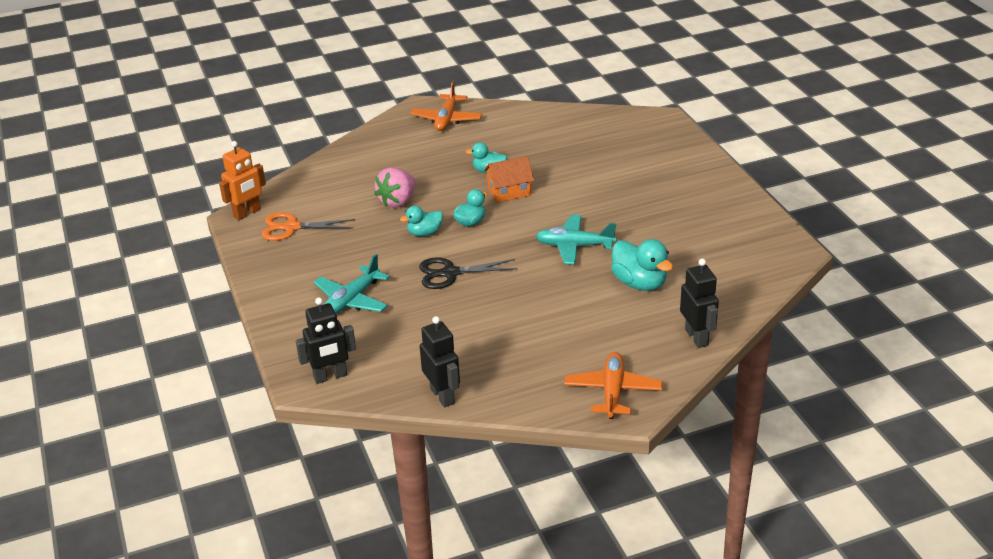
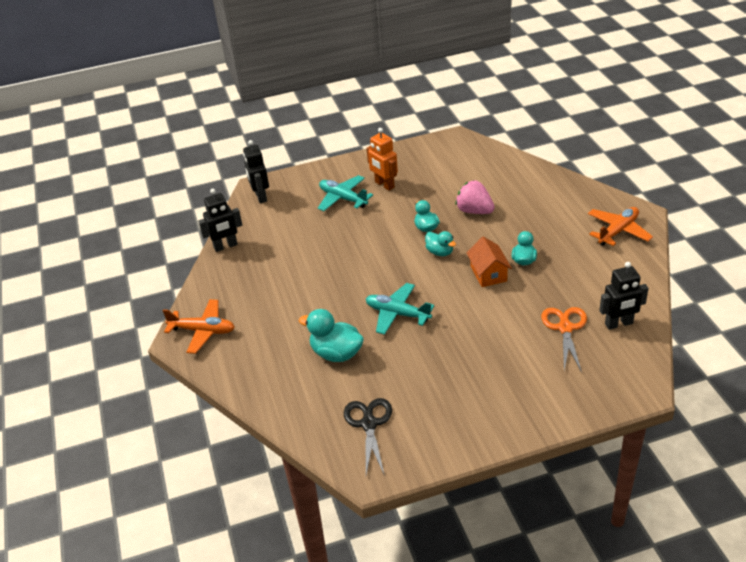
camera: 95 degrees right, 5 degrees up
orange robot [219,141,266,220] -> orange robot moved to [367,128,398,191]
orange scissors [262,212,355,241] -> orange scissors moved to [541,307,587,373]
orange plane [410,81,482,131] -> orange plane turned 120 degrees clockwise [588,207,653,246]
black scissors [419,258,518,289] -> black scissors moved to [344,398,392,476]
turquoise plane [536,215,616,265] -> turquoise plane turned 75 degrees counterclockwise [366,283,434,335]
turquoise duck [611,239,673,291] -> turquoise duck turned 60 degrees clockwise [299,309,364,362]
black robot [680,259,719,348] -> black robot moved to [599,262,649,330]

